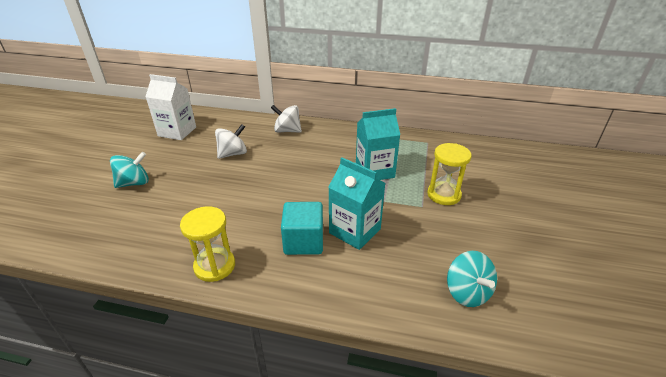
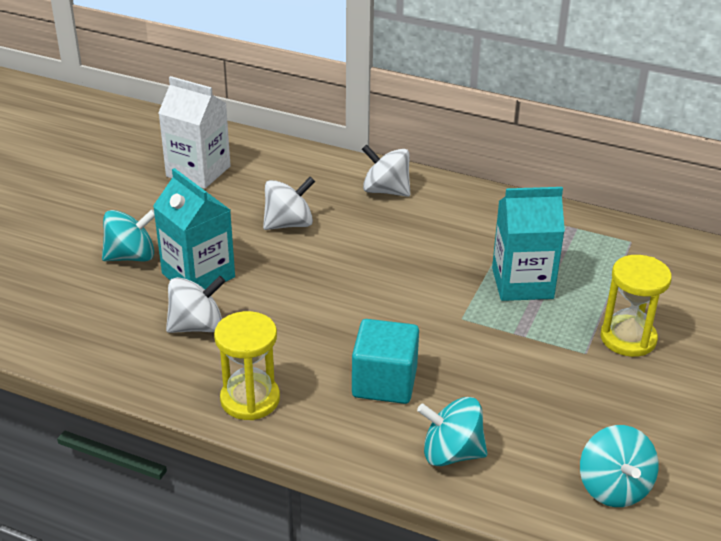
camera: 10 degrees right, 0 degrees up
turquoise carton [329,157,385,250] -> turquoise carton moved to [153,168,235,289]
none -> white spinning top [166,276,226,333]
none -> turquoise spinning top [417,397,487,466]

